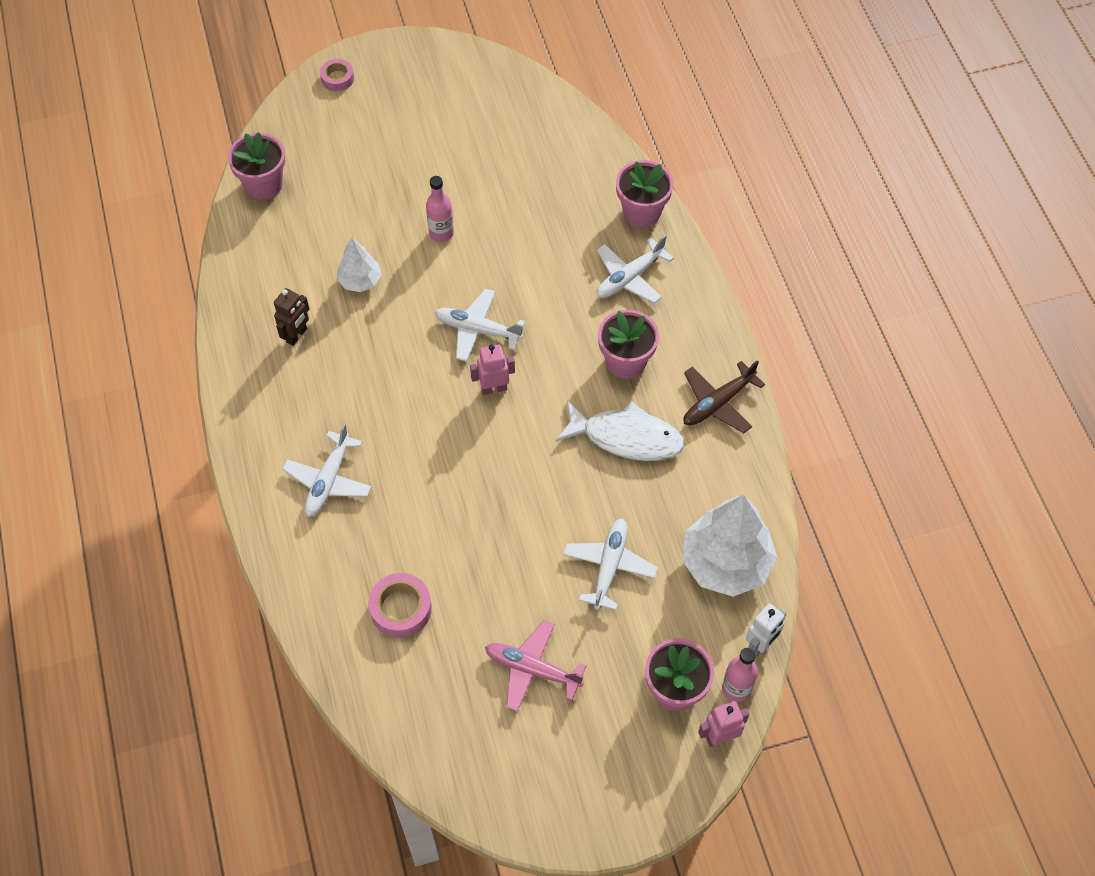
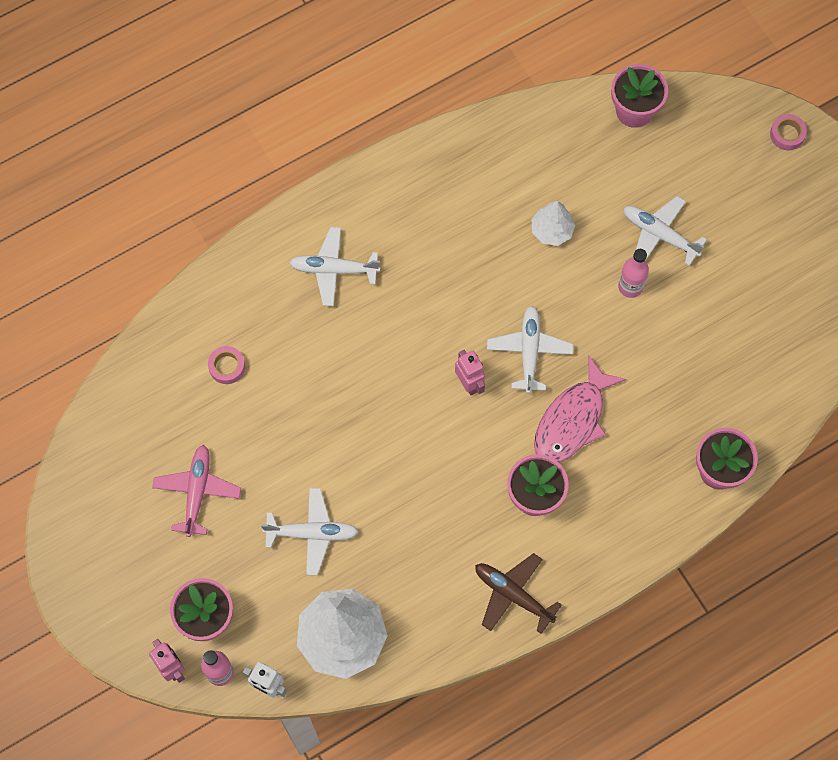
camera: 75 degrees right, 10 degrees up
brown robot [274,288,309,346] -> none
pink tape [368,573,432,638] -> pink tape [208,346,245,384], size x0.66
white fish [556,400,684,461] -> none
white plane [596,235,674,303] -> white plane moved to [624,196,707,266]
none -> pink fish [534,355,626,463]

